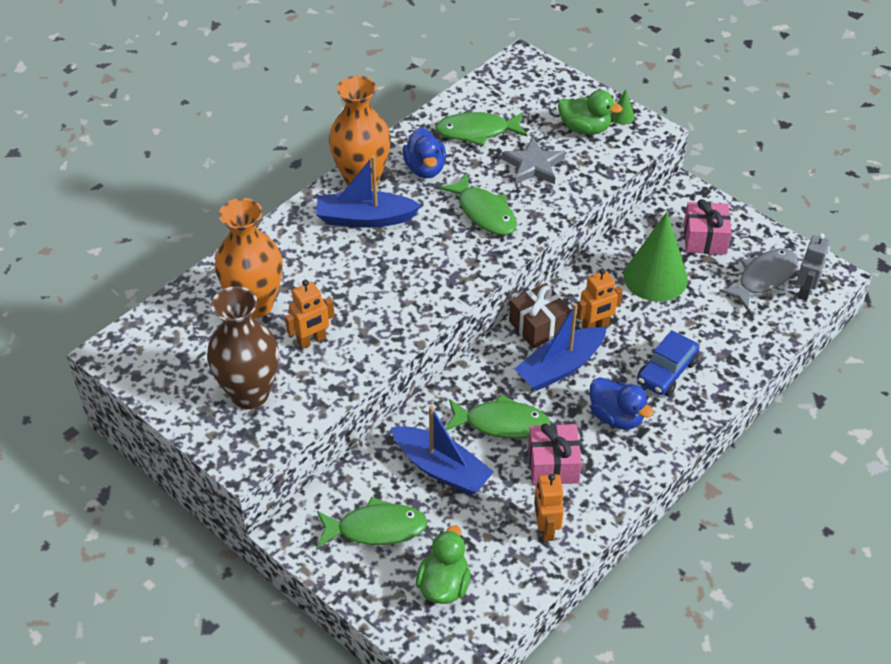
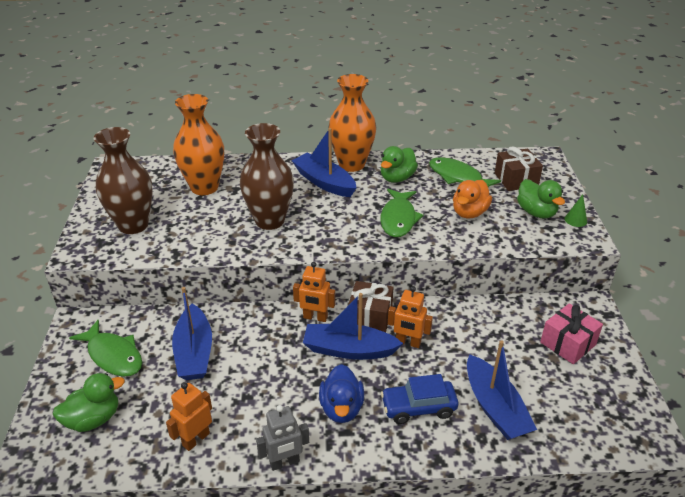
camera: 45 degrees right, 10 degrees down
orange robot [285,280,335,349] -> orange robot moved to [293,262,335,322]
blue duck [403,127,446,178] -> green duck [381,146,418,183]
green fish [445,394,550,439] -> none
grey star [502,137,565,184] -> orange duck [453,180,492,218]
pink gift [528,423,582,485] -> none
green cone [624,212,688,302] -> none
grey fish [719,248,798,311] -> none
grey robot [796,233,830,301] -> grey robot moved to [256,405,309,471]
none -> brown vase [240,123,294,230]
none -> blue boat [467,340,537,440]
none -> brown gift [495,146,543,191]

